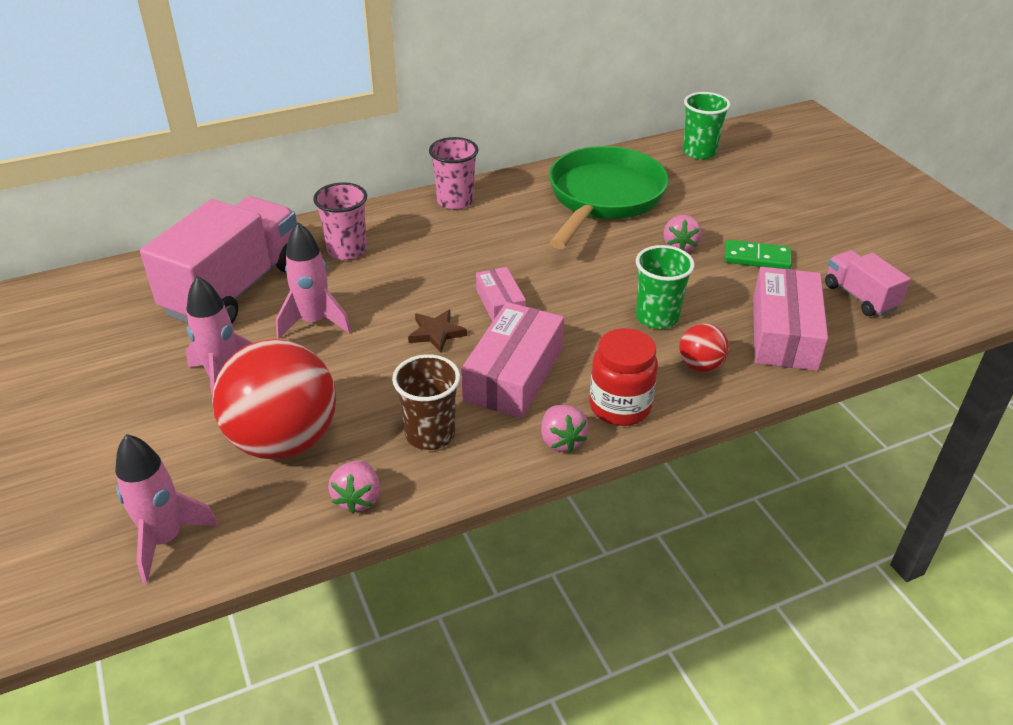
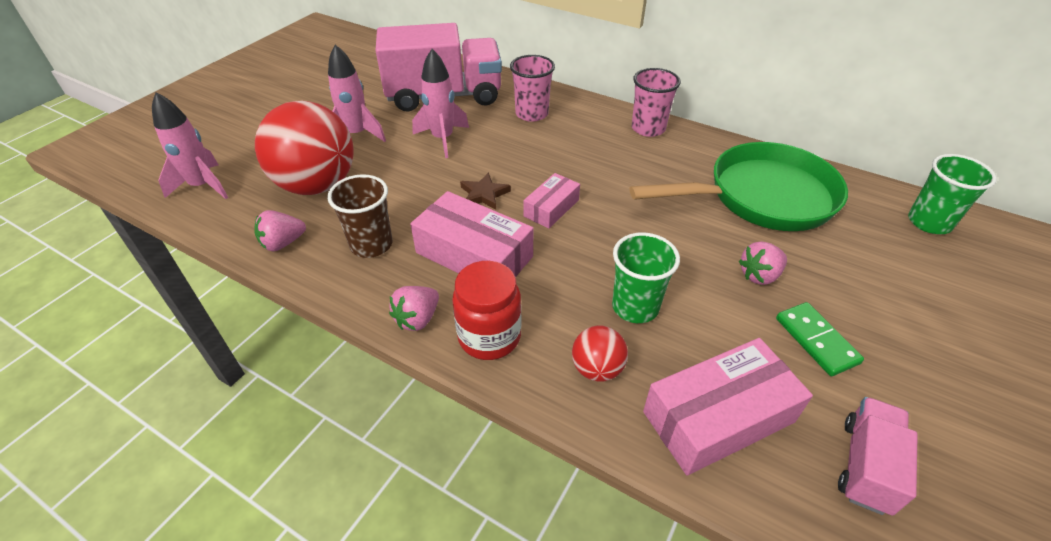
camera: 55 degrees right, 5 degrees up
pink box [461,302,564,418] -> pink box turned 45 degrees clockwise [410,191,534,277]

